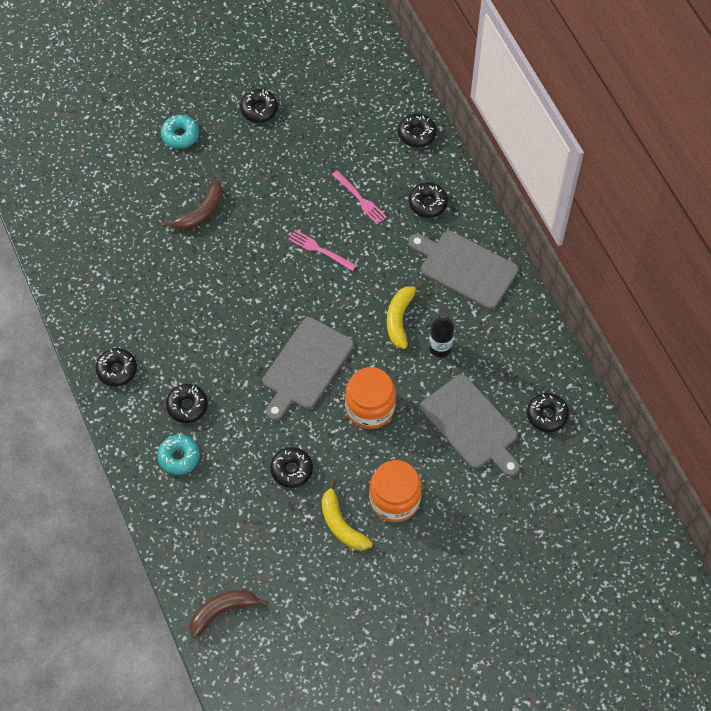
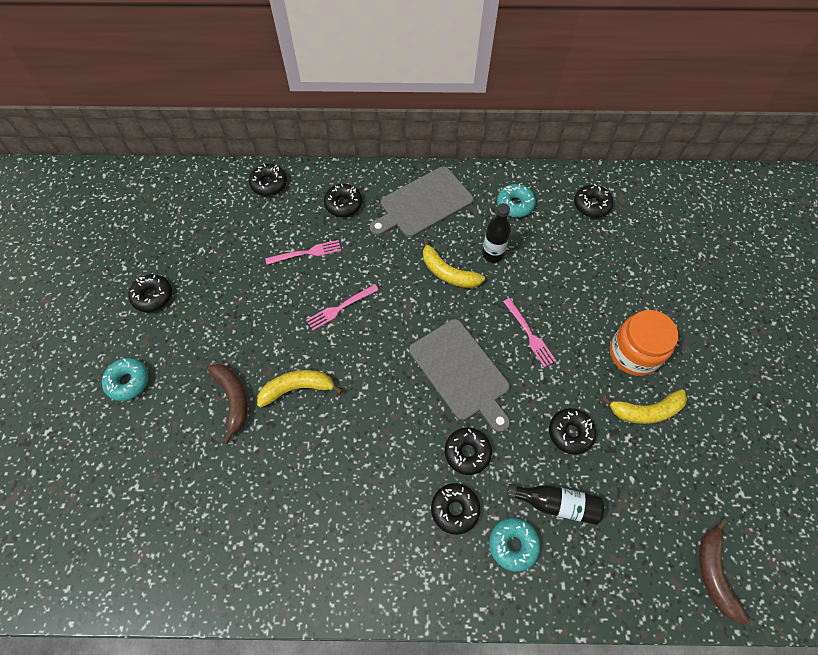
camera: 65 degrees left, 0 degrees up
black donut [95,348,137,387] -> black donut moved to [445,428,492,475]
orange jar [345,367,396,429] -> pink fork [503,298,556,367]
grey cutting board [420,374,520,477] -> none
none -> yellow banana [257,370,343,407]
none -> turquoise donut [497,184,536,217]
none -> black bottle [507,484,604,525]

